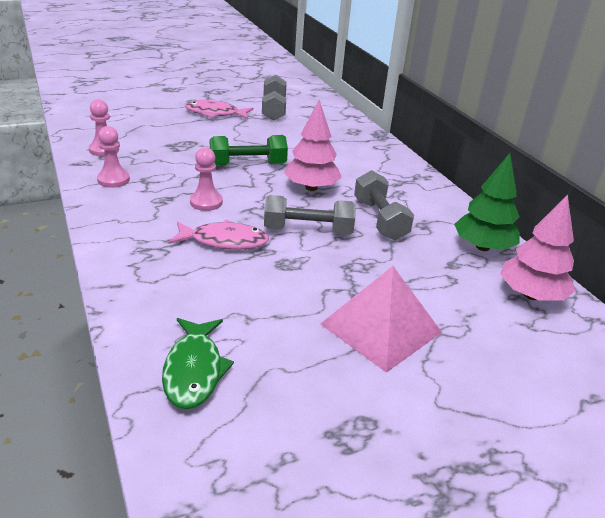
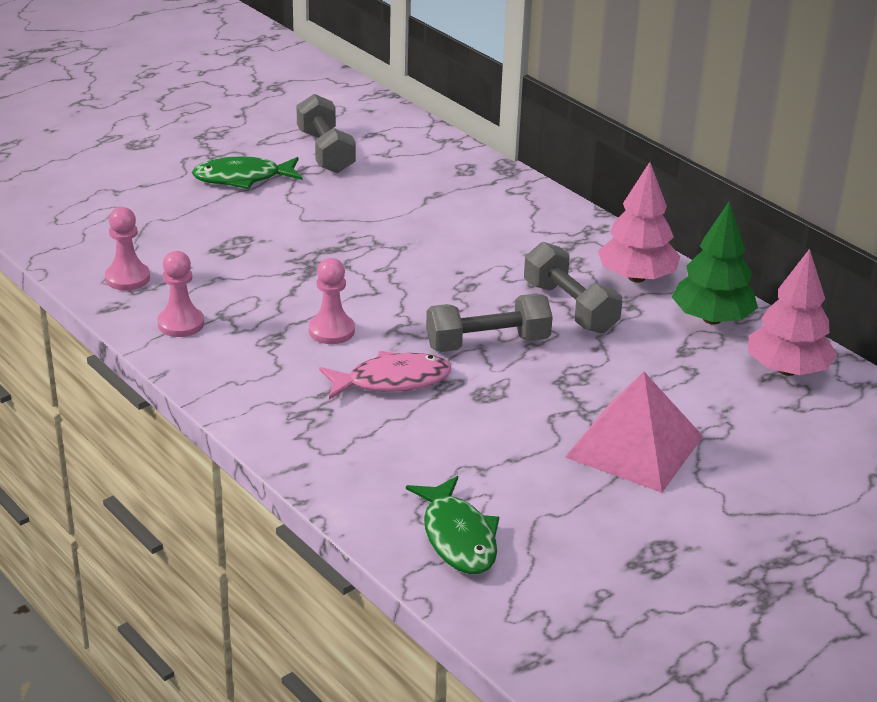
camera: 15 degrees left, 0 degrees up
pink fish [185,100,253,119] -> green fish [192,156,303,189]
green dumbbell [210,135,288,166] -> none
pink tree [284,100,342,191] -> pink tree moved to [598,162,680,283]

